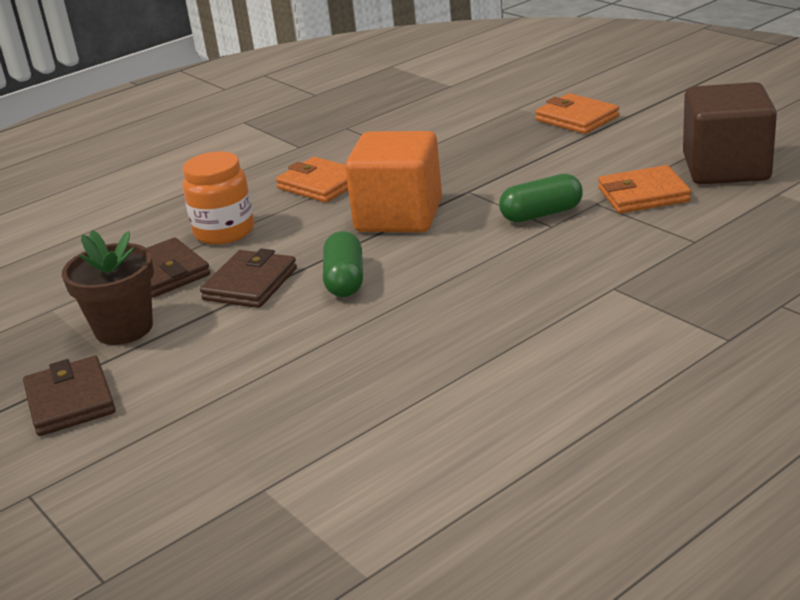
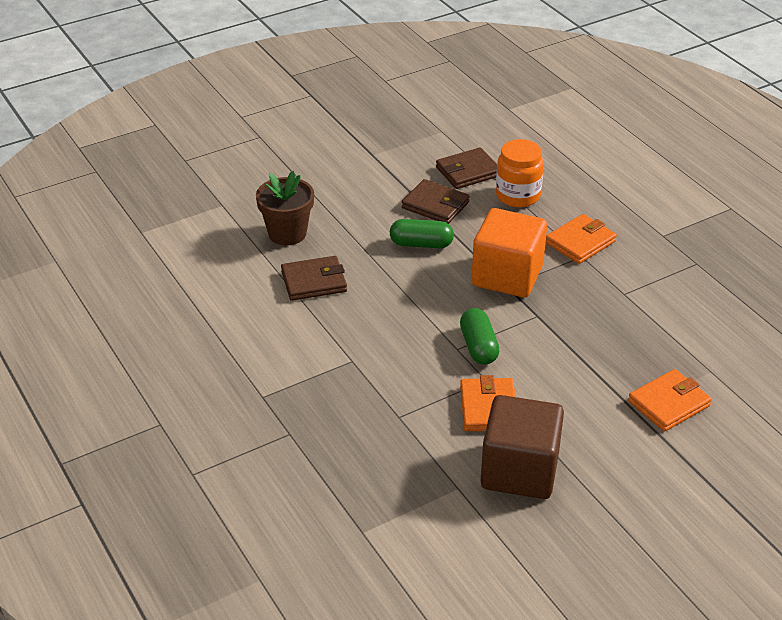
camera: 95 degrees right, 10 degrees up
brown wallet [23,356,116,436] -> brown wallet moved to [281,256,347,301]
brown flower pot [62,230,154,345] -> brown flower pot moved to [256,171,314,246]

